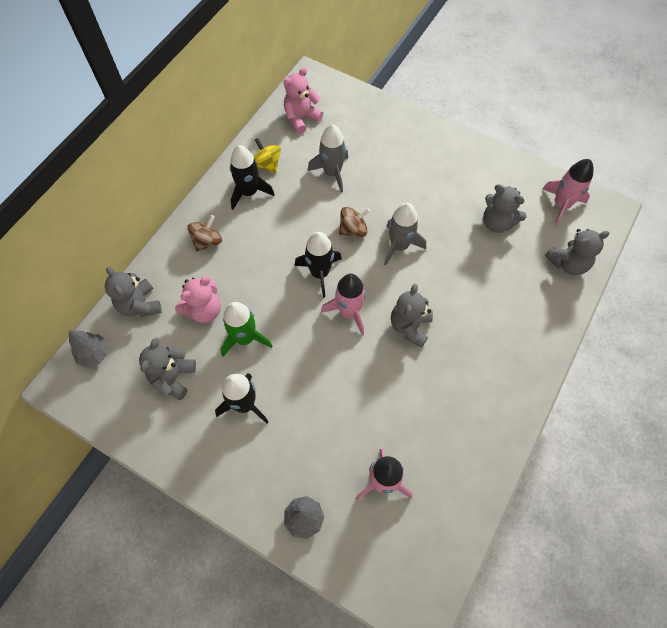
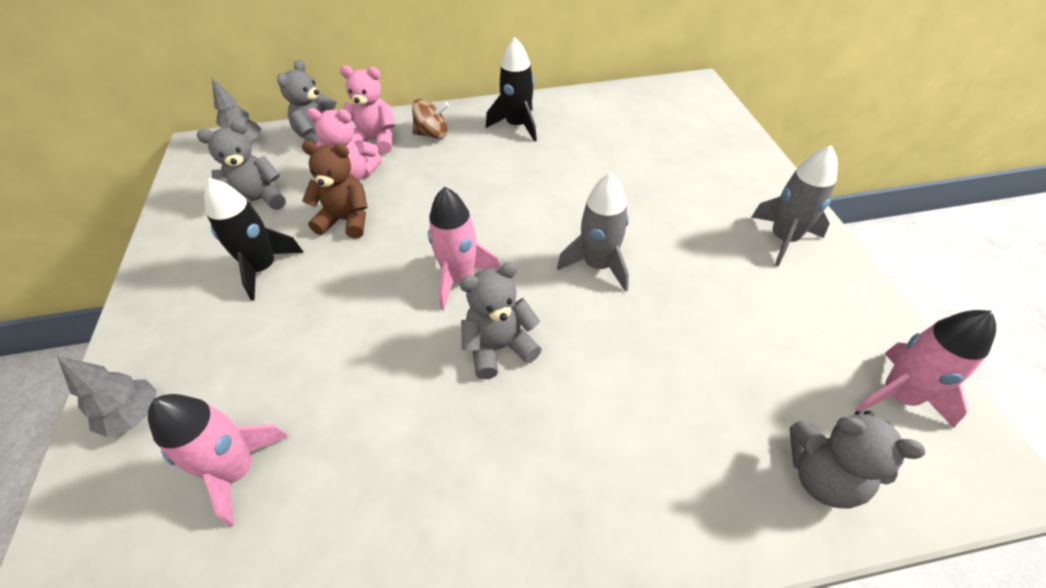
camera: 50 degrees right, 15 degrees down
green rocket [221,302,272,356] -> brown teddy bear [302,141,368,239]
yellow spinning top [253,138,281,173] -> none
pink teddy bear [283,67,323,134] -> pink teddy bear moved to [340,65,395,154]
black rocket [294,232,342,298] -> none
grey rocket [308,124,348,192] -> grey rocket moved to [752,145,838,266]
brown spinning top [339,207,370,237] -> none
grey teddy bear [483,184,526,233] -> none

